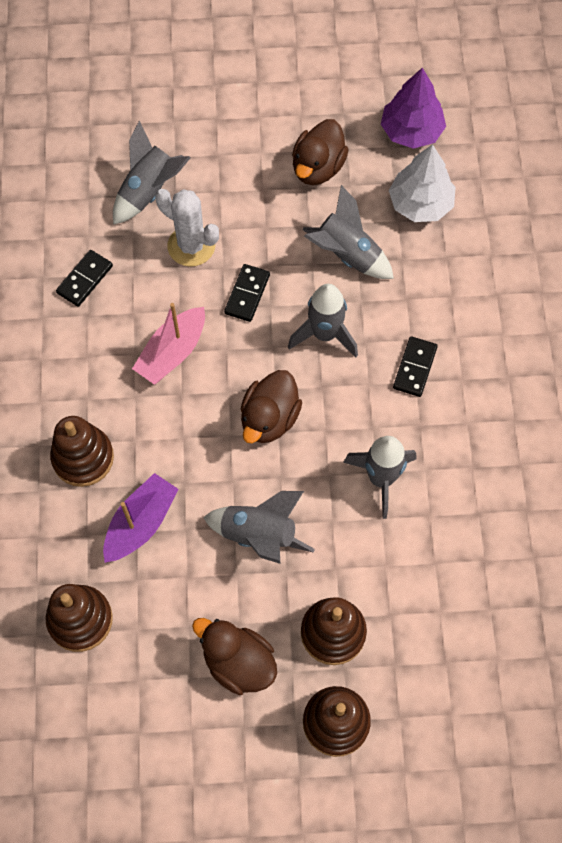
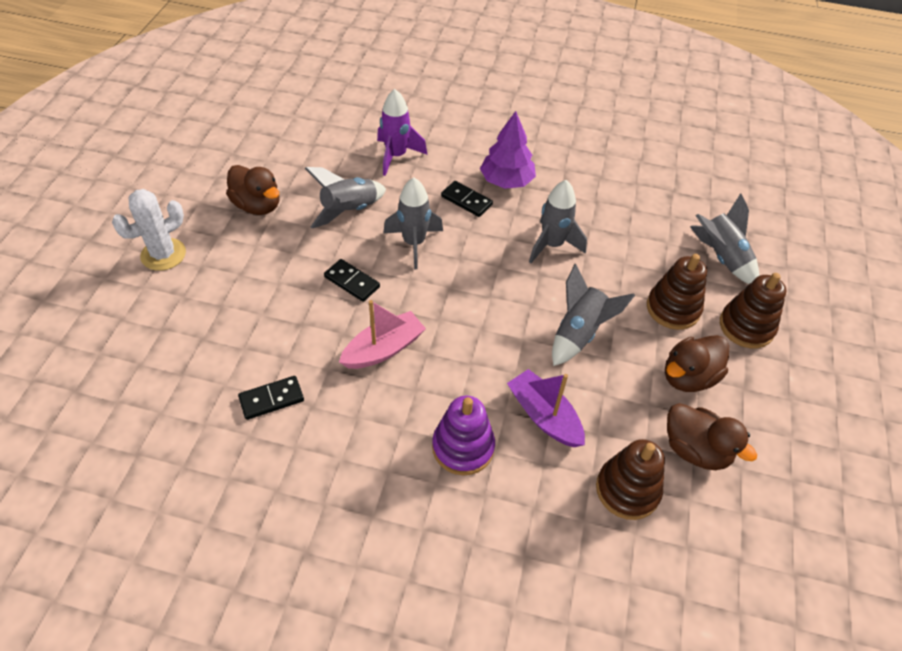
camera: 75 degrees left, 15 degrees down
brown stacking toy [50,416,114,487] -> purple stacking toy [432,396,495,475]
black domino [56,250,113,307] -> black domino turned 75 degrees counterclockwise [238,376,304,420]
grey rocket [113,120,191,225] -> grey rocket moved to [690,193,759,284]
pink boat [132,303,205,385] -> pink boat turned 90 degrees counterclockwise [339,300,426,369]
white cactus [155,189,219,267] -> white cactus moved to [112,189,186,271]
brown duck [241,370,302,443] -> brown duck moved to [667,403,757,470]
purple tree [381,68,446,149] -> purple tree moved to [480,111,536,189]
white tree [389,144,456,222] -> none
none -> purple rocket [377,89,427,176]

